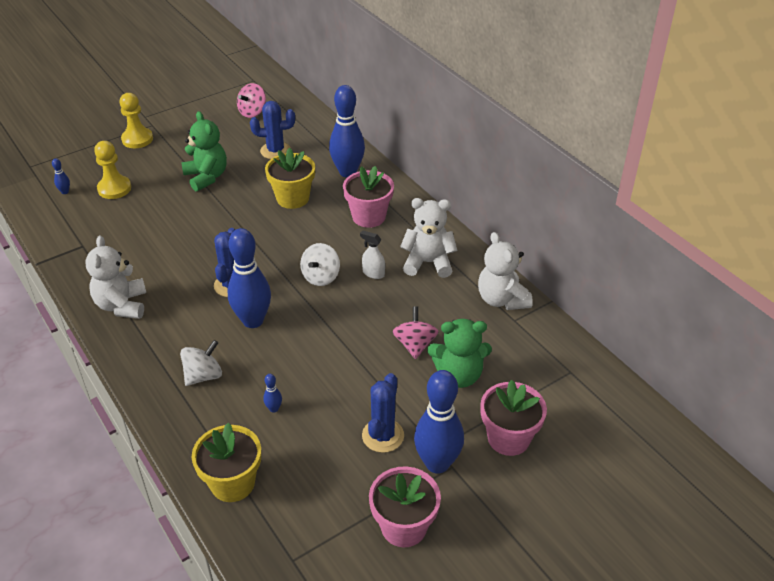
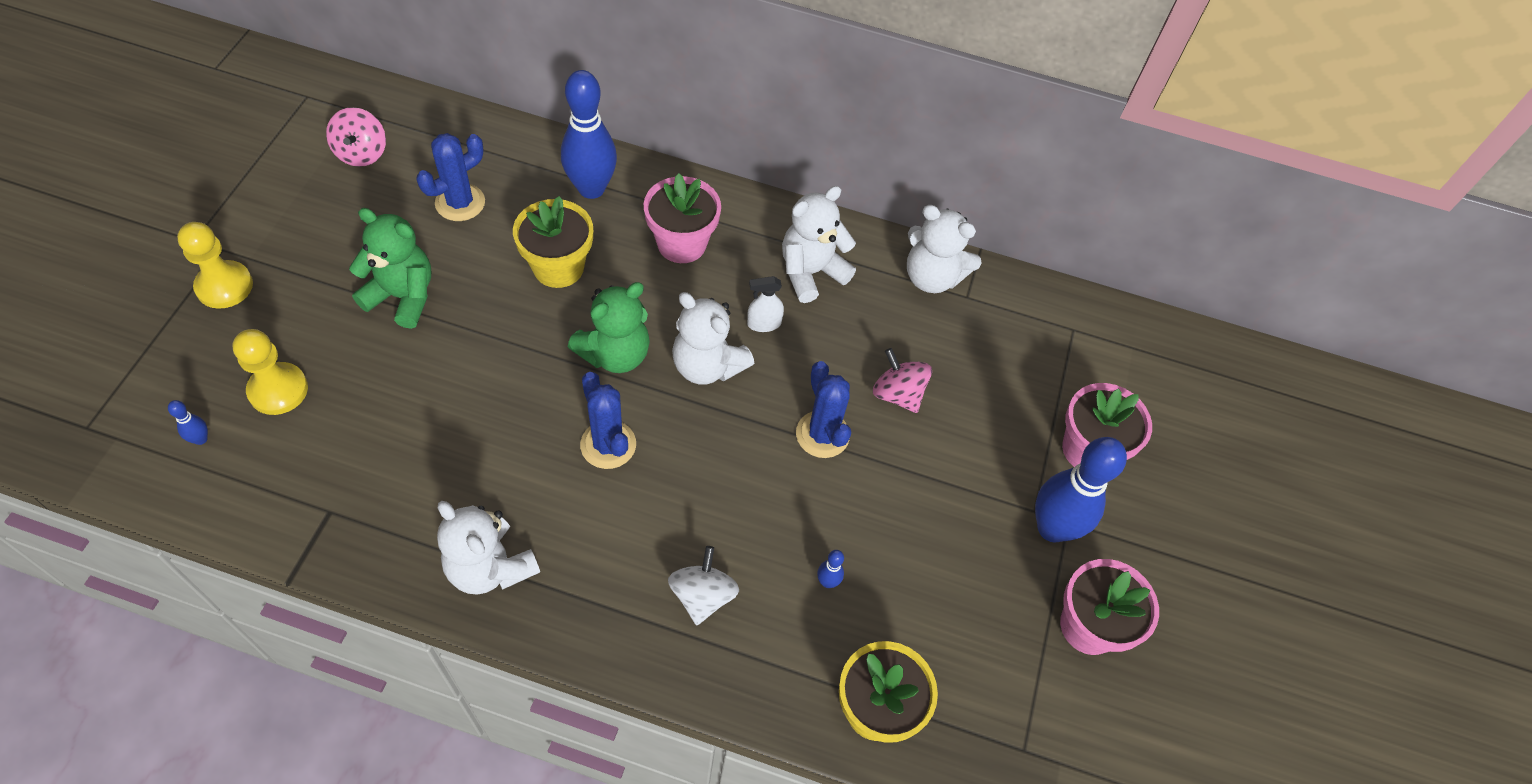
camera: 45 degrees left, 15 degrees up
blue bowling pin [228,228,271,328] -> none
white spinning top [300,243,340,286] -> white teddy bear [672,292,754,385]
blue cactus [362,373,404,453] -> blue cactus moved to [796,361,851,458]
green teddy bear [428,319,492,388] -> green teddy bear moved to [568,282,650,373]

